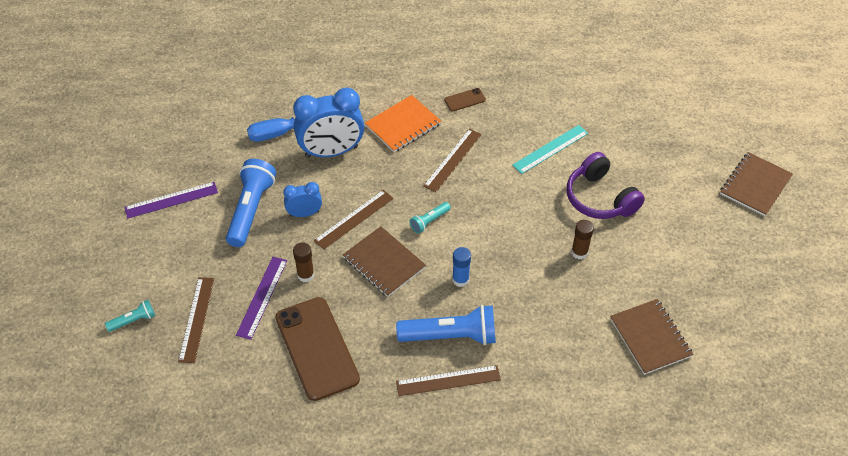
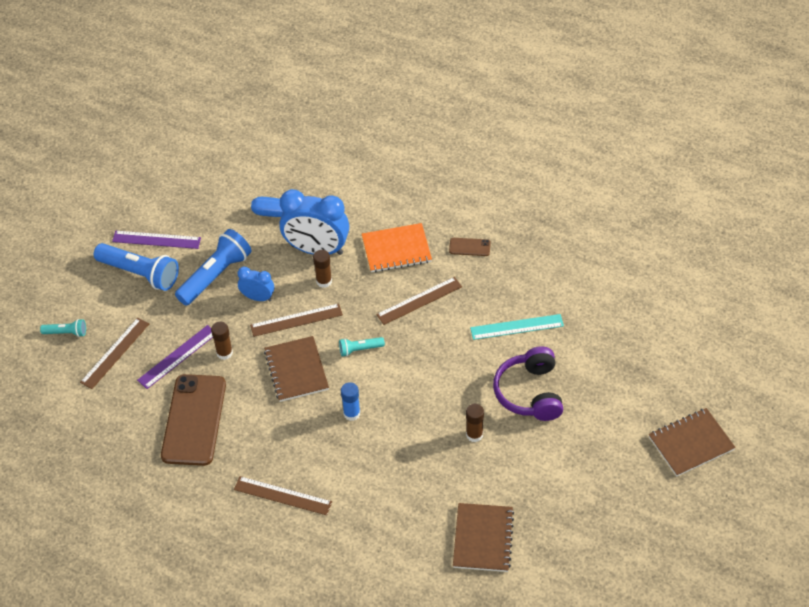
camera: 30 degrees right, 0 degrees up
blue flashlight [396,305,496,345] -> blue flashlight moved to [94,243,179,291]
none -> brown glue stick [313,250,332,288]

